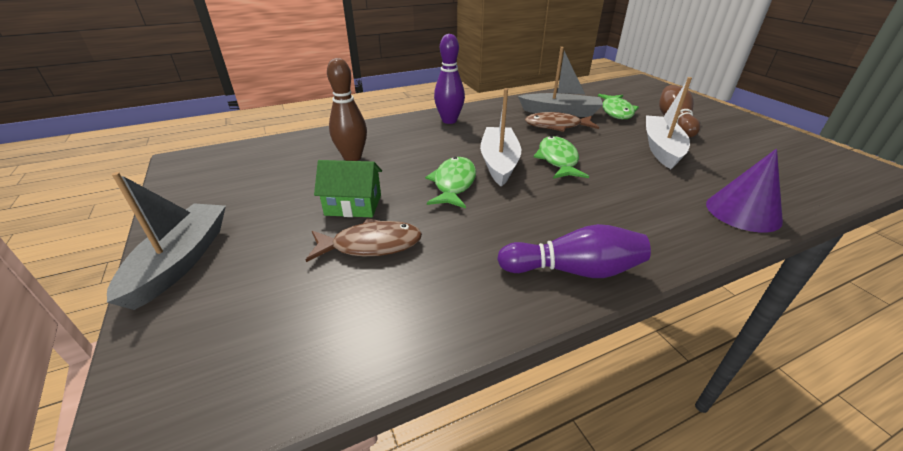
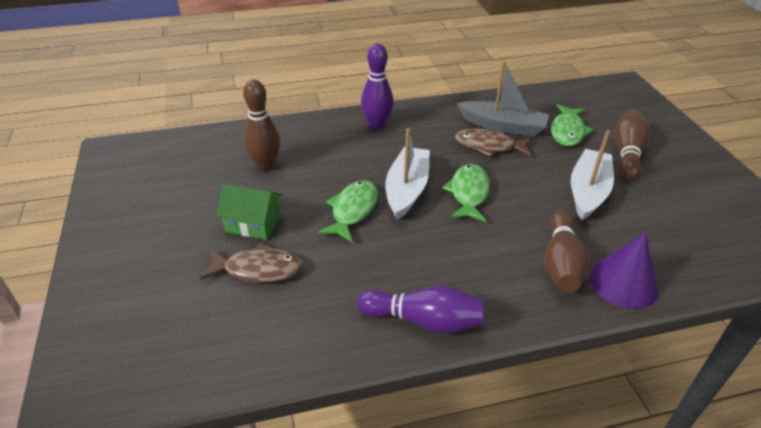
camera: 10 degrees right, 5 degrees up
grey boat [107,172,226,310] -> none
none -> brown bowling pin [544,211,590,292]

